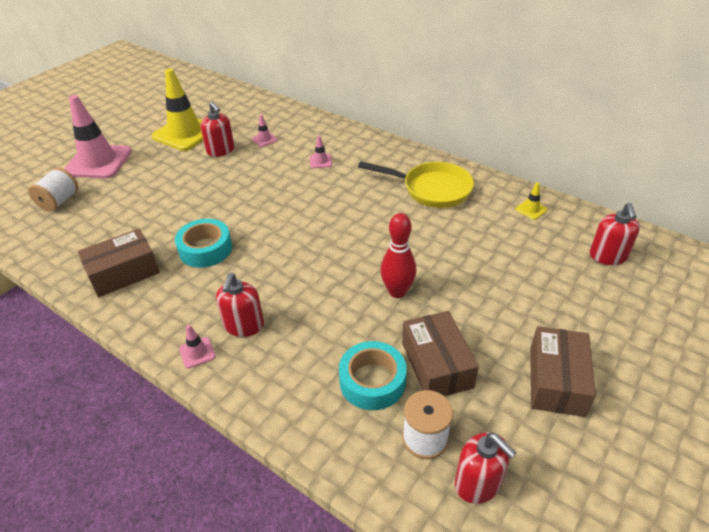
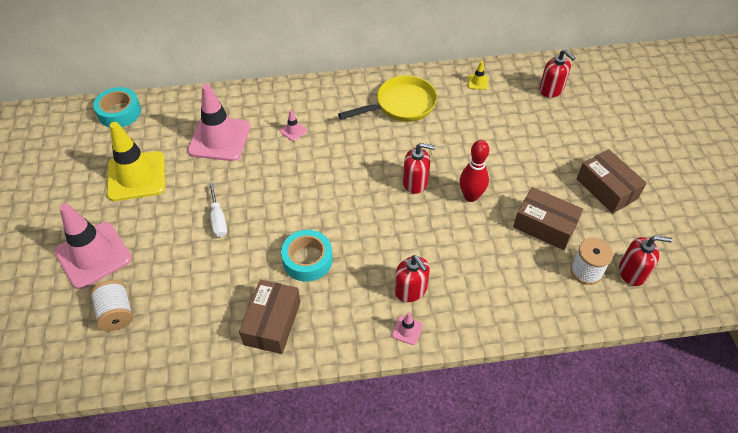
camera: 45 degrees left, 10 degrees up
red soap dispenser [201,102,235,157] -> red soap dispenser moved to [403,143,435,194]
pink traffic cone [252,114,278,147] -> pink traffic cone [187,84,250,161], size x2.48
turquoise tape [339,341,407,410] -> turquoise tape moved to [93,87,141,127]
none -> white screwdriver [209,183,227,237]

